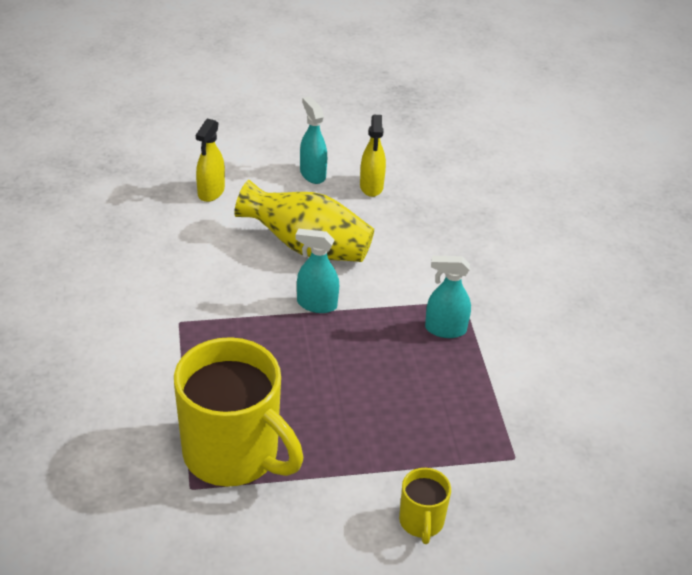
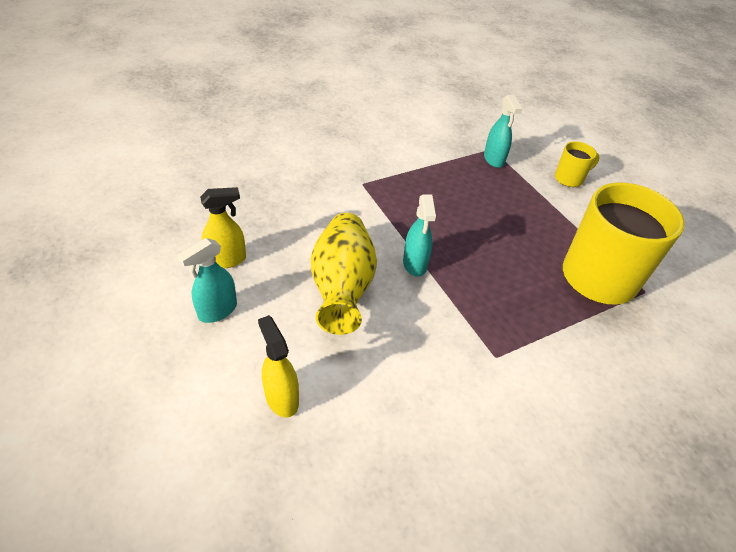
camera: 110 degrees left, 5 degrees up
yellow spray bottle [196,118,225,202] -> yellow spray bottle turned 120 degrees counterclockwise [258,315,299,417]
turquoise spray bottle [425,256,471,338] -> turquoise spray bottle moved to [484,94,522,168]

